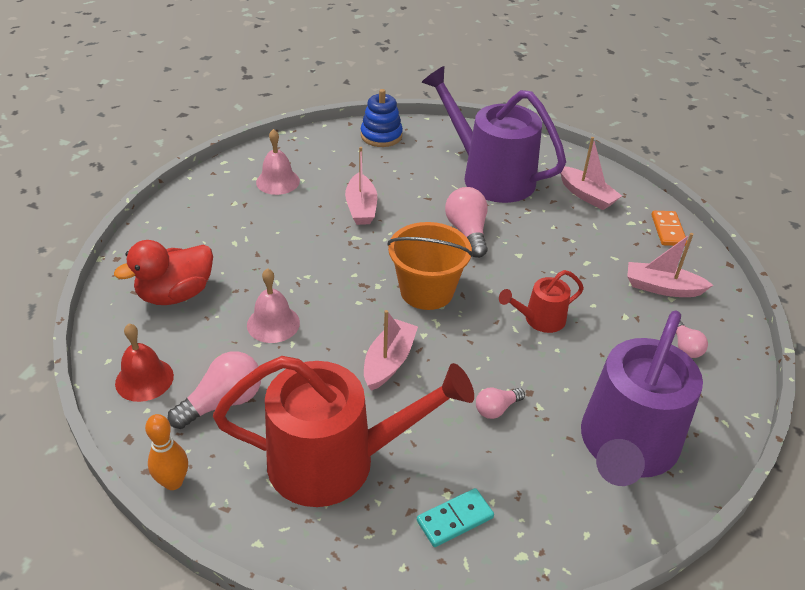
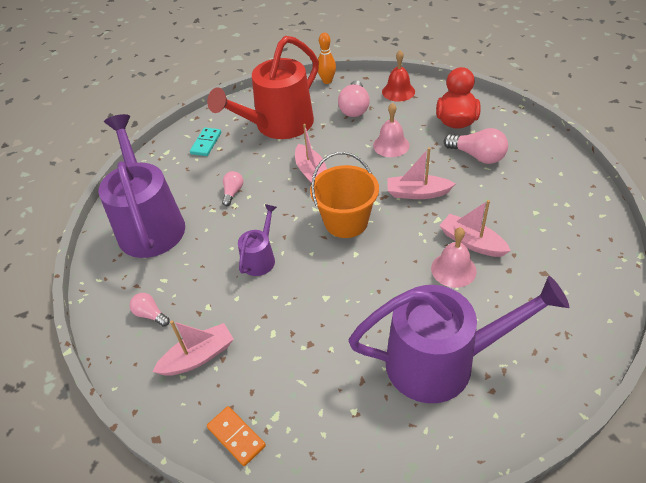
camera: 140 degrees right, 5 degrees up
pink bell [256,129,300,195] -> pink bell moved to [431,227,477,288]
blue stacking toy [361,89,403,147] -> none
pink light bulb [445,187,488,258] -> pink light bulb moved to [444,128,508,164]
red watering can [499,270,584,333] -> purple watering can [238,204,277,276]
pink boat [561,137,622,210] -> pink boat moved to [387,147,455,199]

